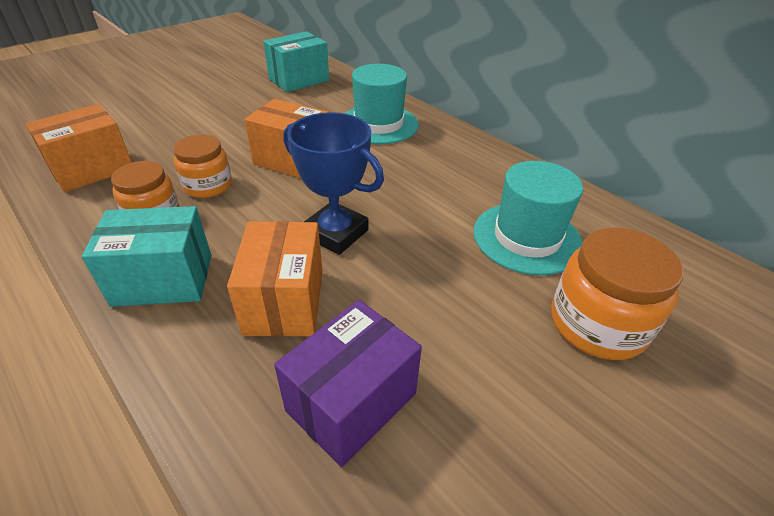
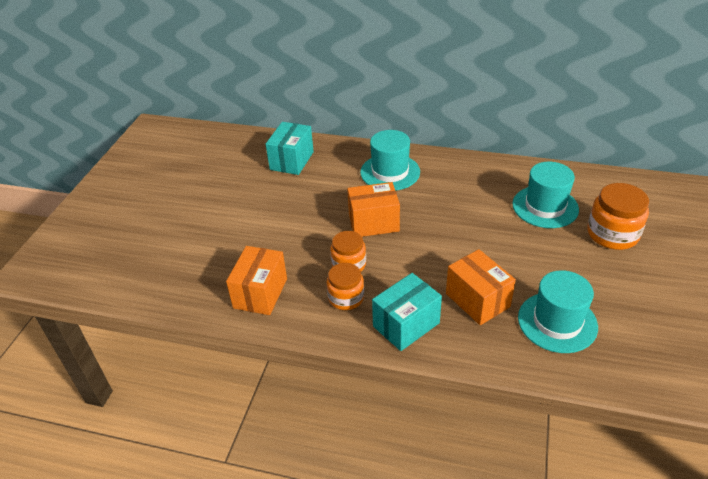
camera: 30 degrees left, 0 degrees up
purple box [274,300,422,467] -> turquoise hat [518,270,598,353]
blue trophy [283,112,384,255] -> none

